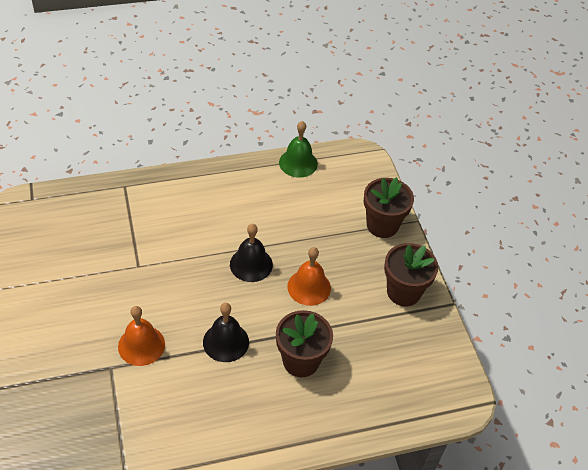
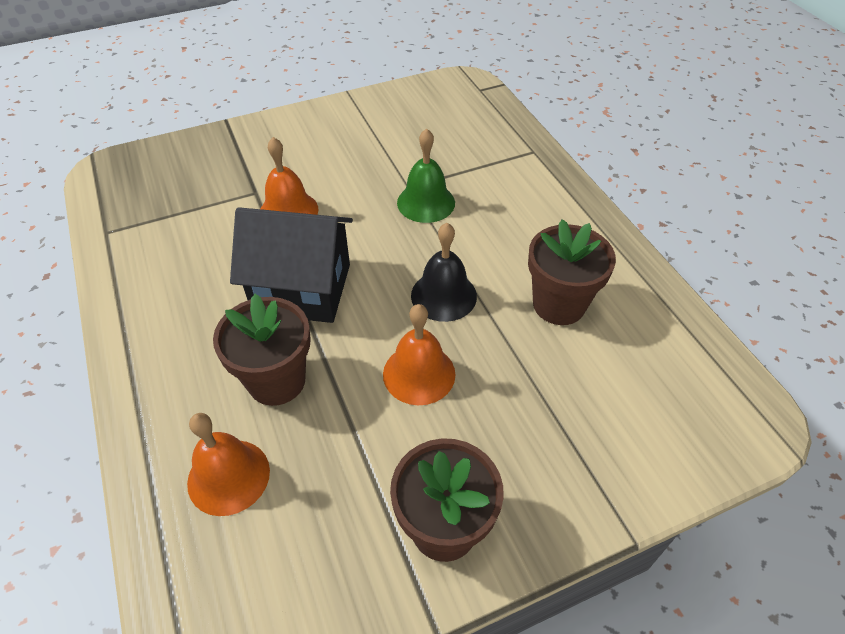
camera: 85 degrees right, 0 degrees up
black bell [203,303,249,362] -> black house [230,207,353,323]
green bell [279,121,318,178] -> green bell moved to [397,128,455,223]
brown flower pot [364,177,414,238] -> brown flower pot moved to [528,219,616,325]
none -> orange bell [187,413,270,516]

